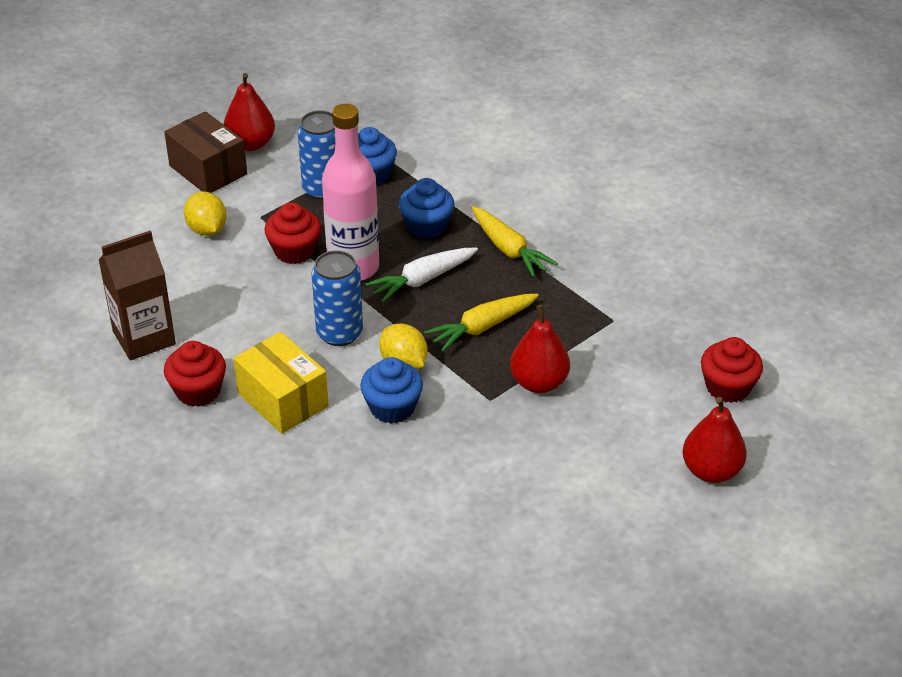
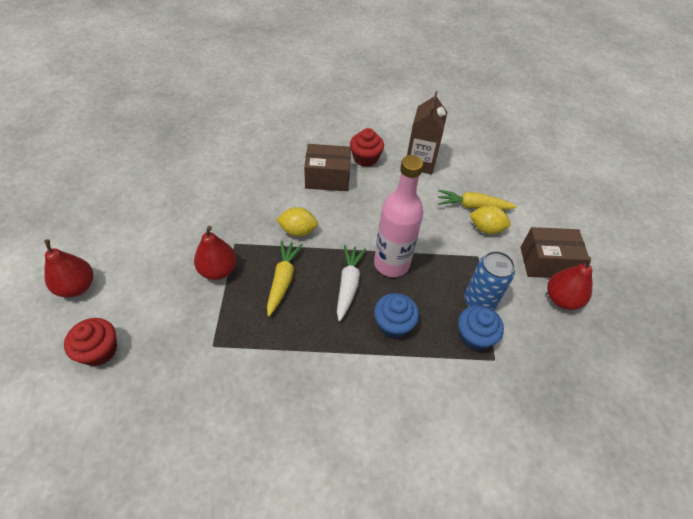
camera: 130 degrees right, 10 degrees up
yellow box [233,332,329,434] -> brown box [304,144,351,191]
red cupcake [264,202,321,264] -> none
blue can [311,250,363,346] -> none
blue cupcake [360,357,423,424] -> none
yellow carrot [472,206,558,277] -> yellow carrot moved to [438,190,517,210]

